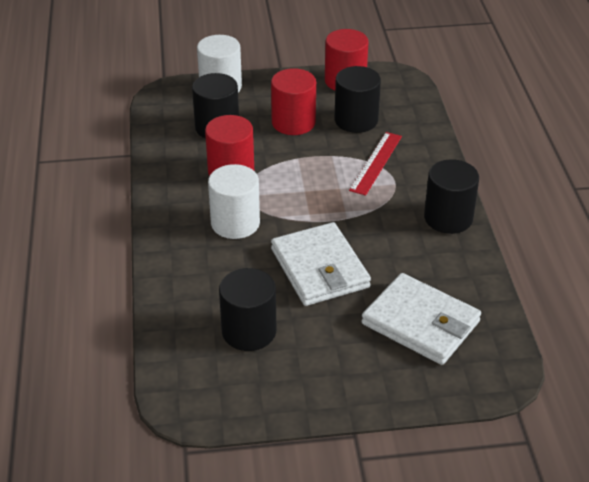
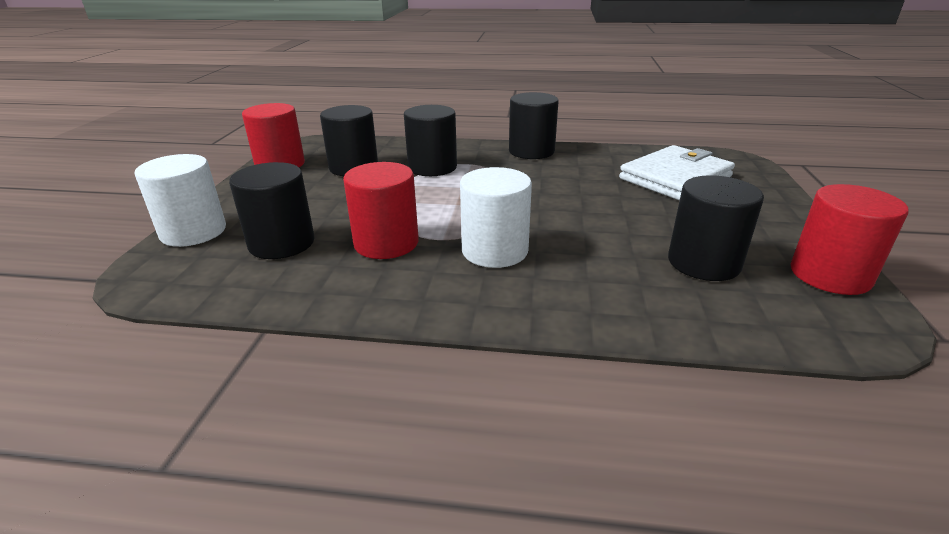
camera: 75 degrees left, 10 degrees down
red cylinder [271,68,316,135] -> red cylinder moved to [791,184,908,295]
white wallet [271,222,371,306] -> none
red ruler [349,132,402,196] -> black cylinder [404,105,457,176]

